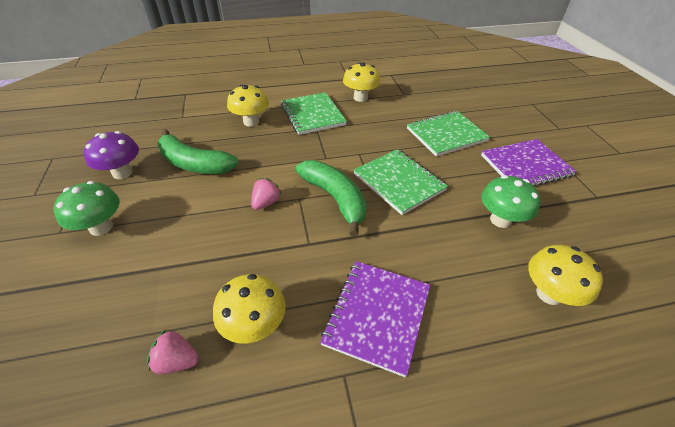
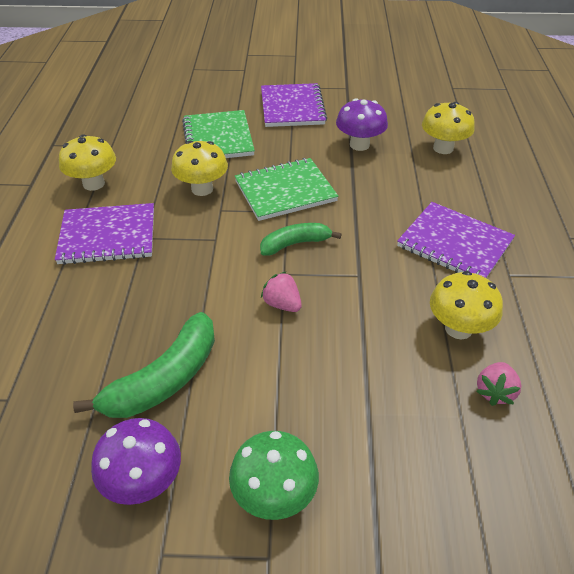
camera: 75 degrees left, 0 degrees up
yellow mushroom [227,85,269,127] -> yellow mushroom moved to [171,141,228,196]
green notebook [281,92,347,135] -> purple notebook [55,203,154,265]
green banana [295,160,367,237] -> green banana [260,223,341,255], size x0.63
green mushroom [481,175,540,228] -> purple mushroom [336,98,388,151]

